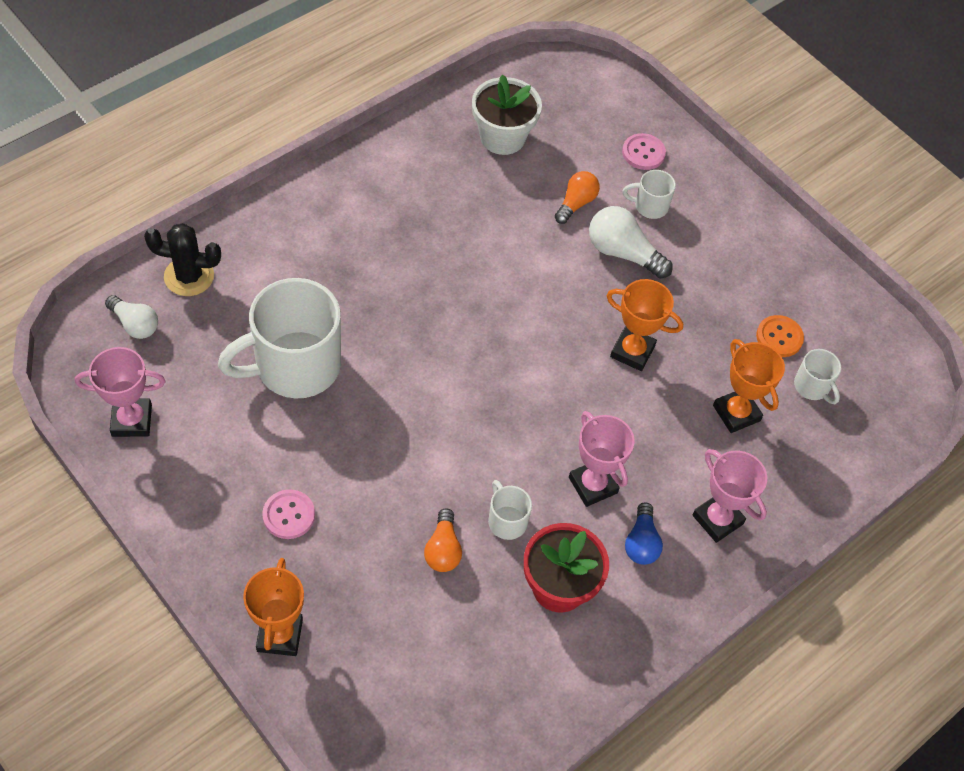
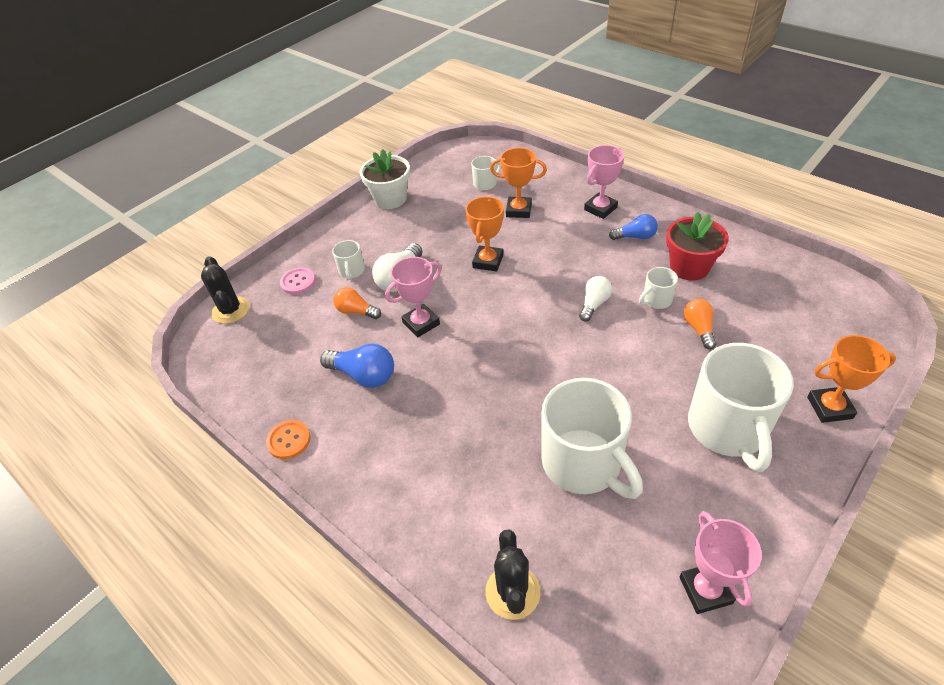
camera: 90 degrees left, 10 degrees down
white light bulb [105,295,158,339] -> white light bulb moved to [579,276,612,321]
pink button [262,489,315,539] -> white mug [688,343,794,472]
orange light bulb [424,508,462,572] -> orange light bulb turned 90 degrees counterclockwise [684,299,716,349]
white flower pot [472,75,542,155] -> white flower pot moved to [360,149,410,209]
pink trophy [569,411,635,507] -> pink trophy moved to [385,257,441,337]
orange trophy [713,339,785,433] -> orange trophy turned 45 degrees clockwise [490,147,547,218]
orange button [756,315,804,357] -> orange button moved to [266,420,311,459]
none -> black cactus [201,256,250,324]
none -> blue light bulb [320,344,394,388]

